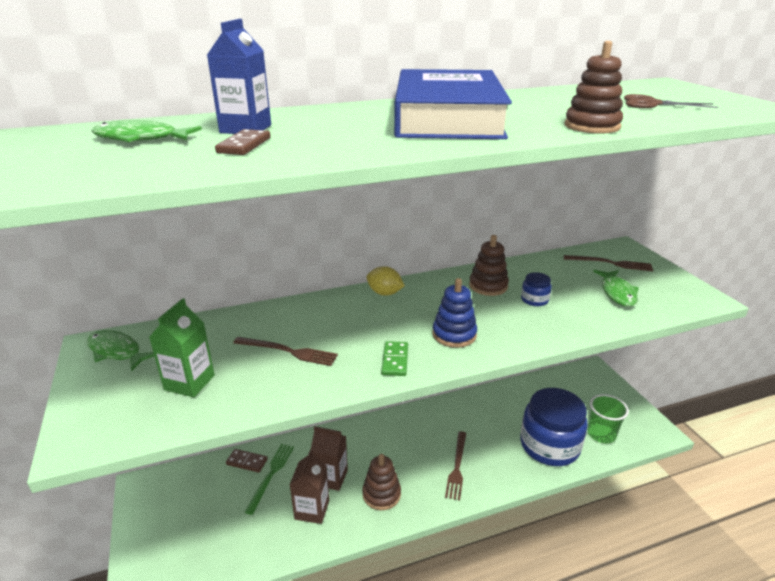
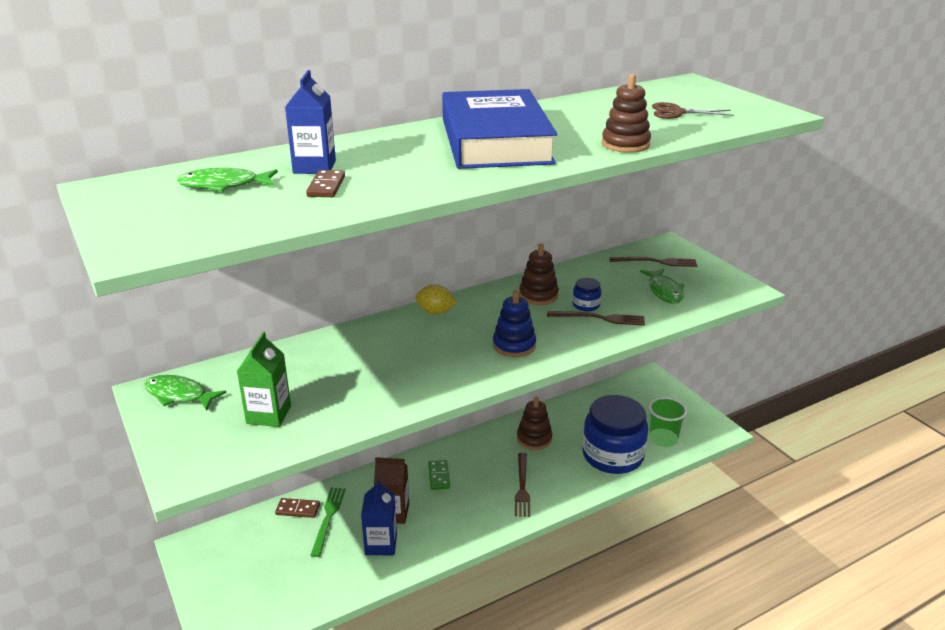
camera: 10 degrees left, 0 degrees up
brown fork [233,337,338,366] -> brown fork moved to [547,311,645,326]
brown carton [290,449,329,524] -> blue carton [361,479,397,555]
brown stacking toy [362,454,401,510] -> brown stacking toy moved to [517,397,552,450]
green domino [381,341,408,376] -> green domino moved to [428,460,450,490]

